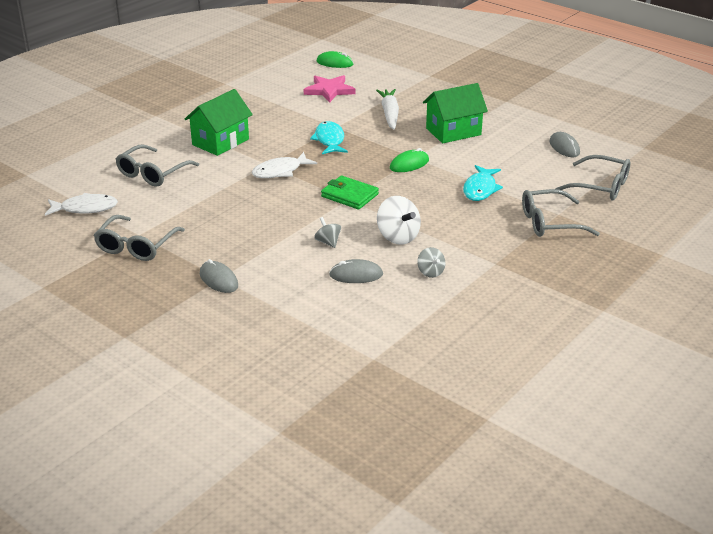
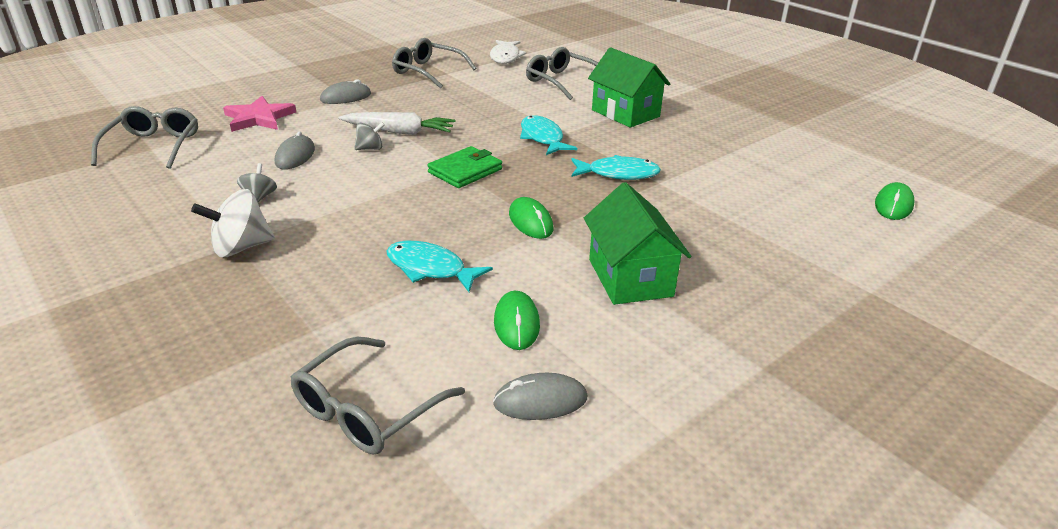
camera: 100 degrees right, 0 degrees up
white fish [252,152,317,178] -> turquoise fish [520,115,577,155]
pink star [304,75,356,103] -> pink star moved to [223,96,296,132]
white carrot [376,89,399,130] -> white carrot moved to [338,112,455,135]
white spinning top [377,196,421,245] -> white spinning top moved to [191,189,275,257]
grey spinning top [417,247,446,278] -> grey spinning top turned 105 degrees clockwise [237,163,277,202]
grey glasses [522,189,600,237] -> grey glasses moved to [91,106,198,169]
none -> green mouse [494,291,540,350]

